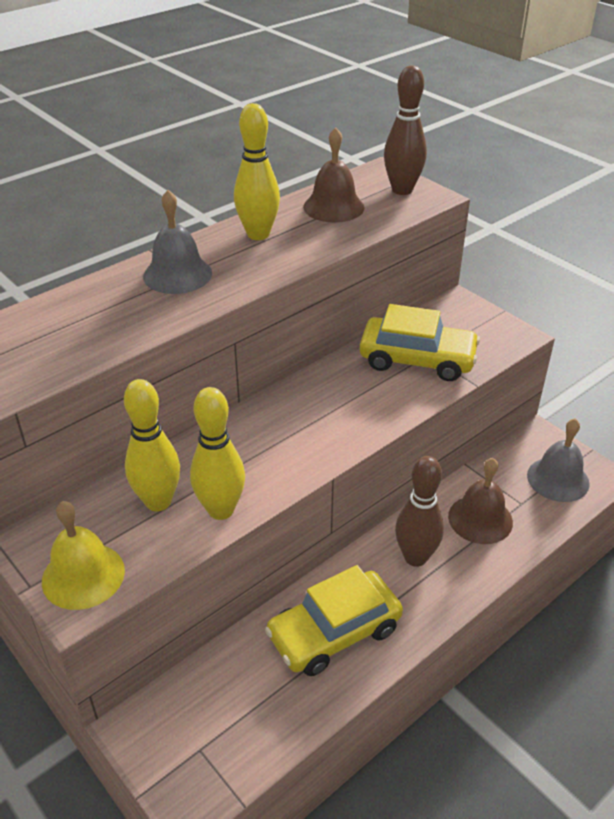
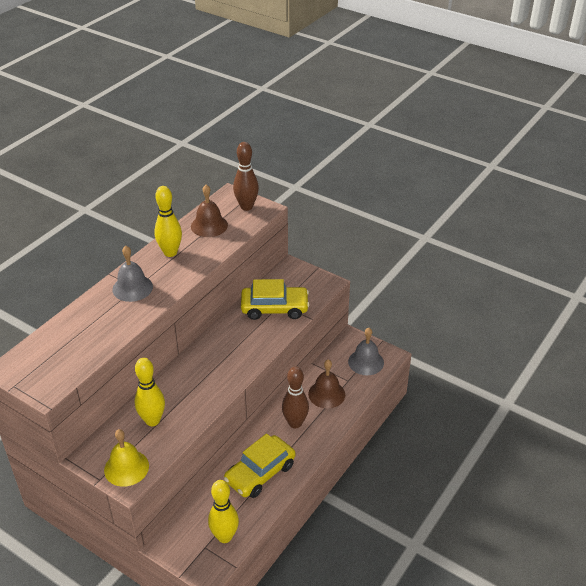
camera: 15 degrees left, 0 degrees up
yellow bowling pin [190,387,245,520] -> yellow bowling pin moved to [208,480,239,543]

